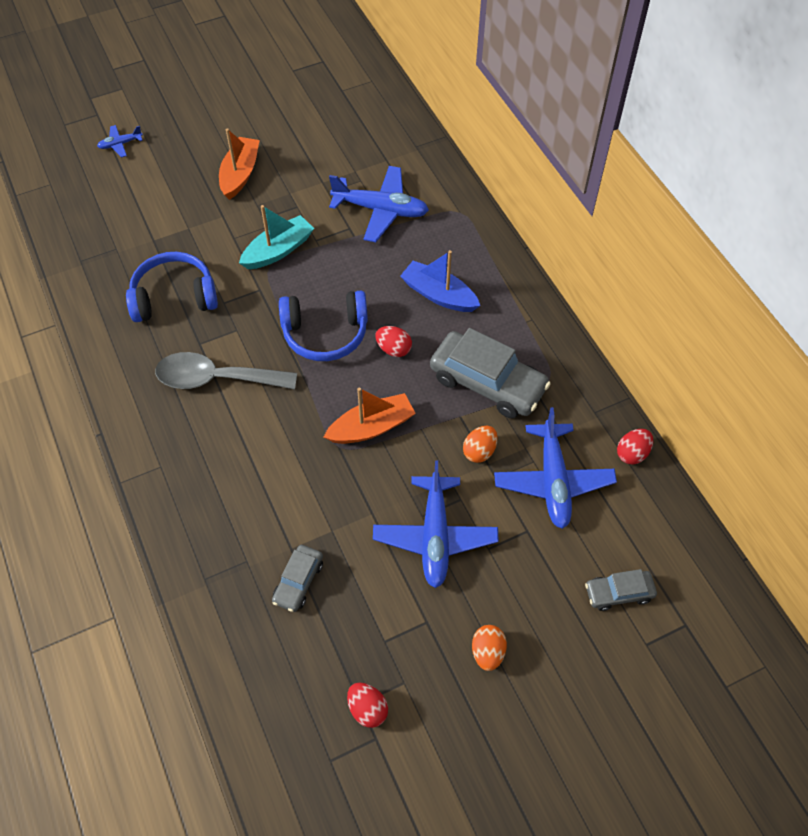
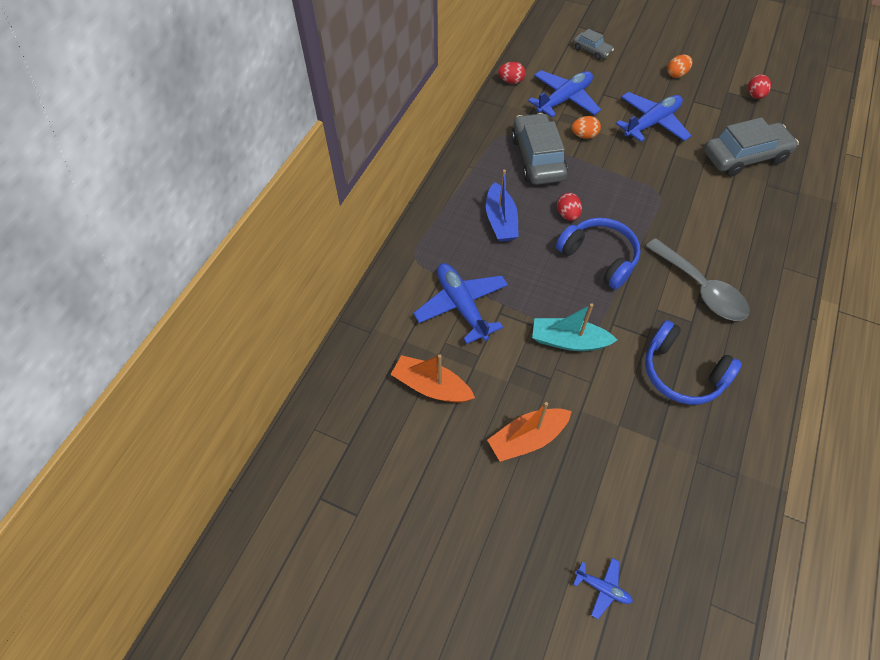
camera: 130 degrees left, 0 degrees up
grey car [272,545,323,612] -> grey car [704,117,799,177], size x1.92
orange boat [324,387,416,444] -> orange boat moved to [390,355,475,403]

